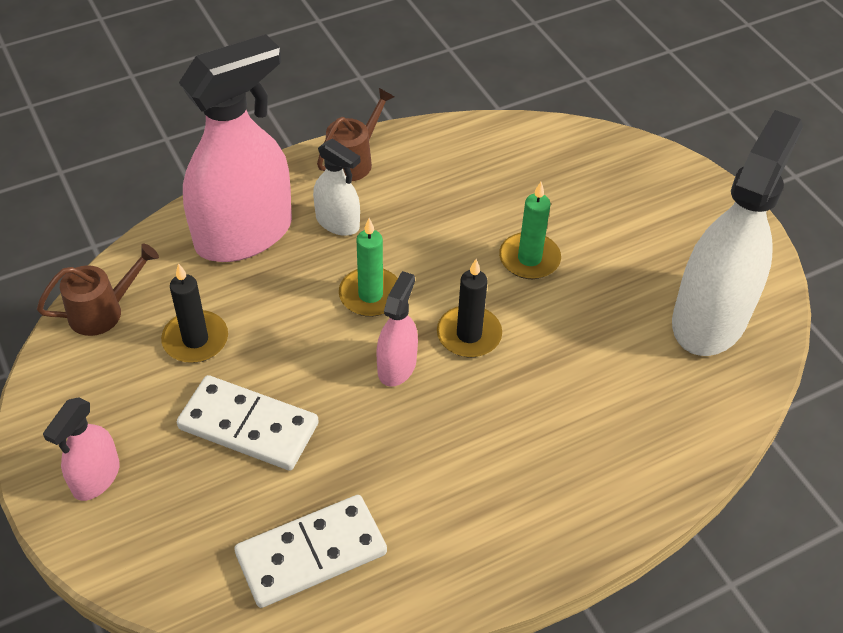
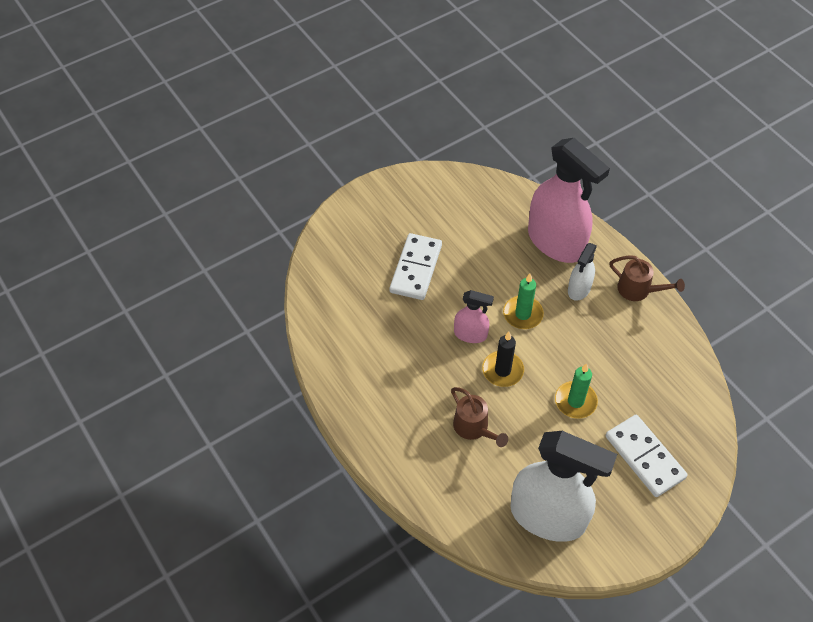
camera: 85 degrees right, 5 degrees up
brown watering can [37,244,159,336] -> brown watering can moved to [451,387,508,447]
pink spray bottle [43,397,120,501] -> none
black candle [161,263,228,363] -> none
white domino [234,495,387,608] -> white domino moved to [606,415,687,497]

